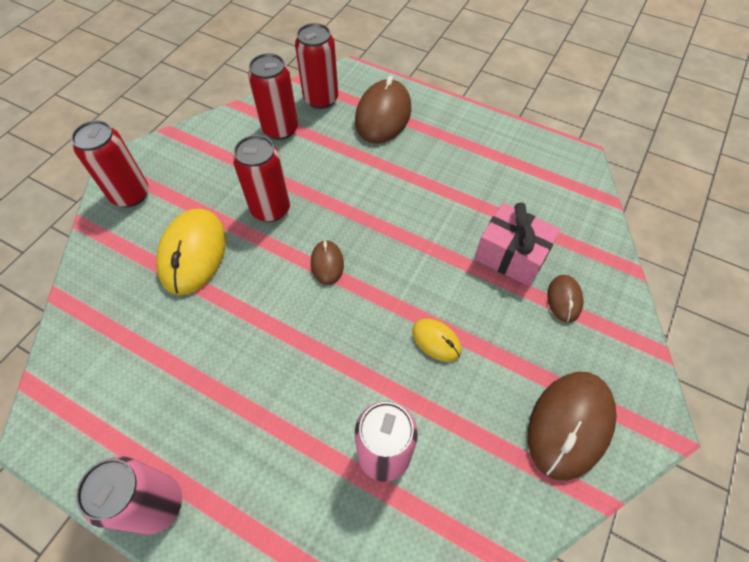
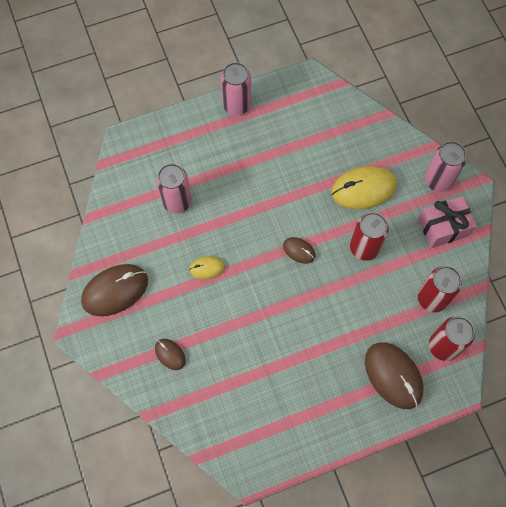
camera: 130 degrees right, 10 degrees up
red can [71,120,148,207] -> pink can [425,141,467,192]
yellow mouse [156,209,226,295] -> yellow mouse turned 60 degrees counterclockwise [331,166,397,209]
pink gift [474,203,560,286] -> pink gift moved to [418,196,477,248]
brown mouse [528,372,617,480] -> brown mouse turned 75 degrees clockwise [81,264,148,316]

